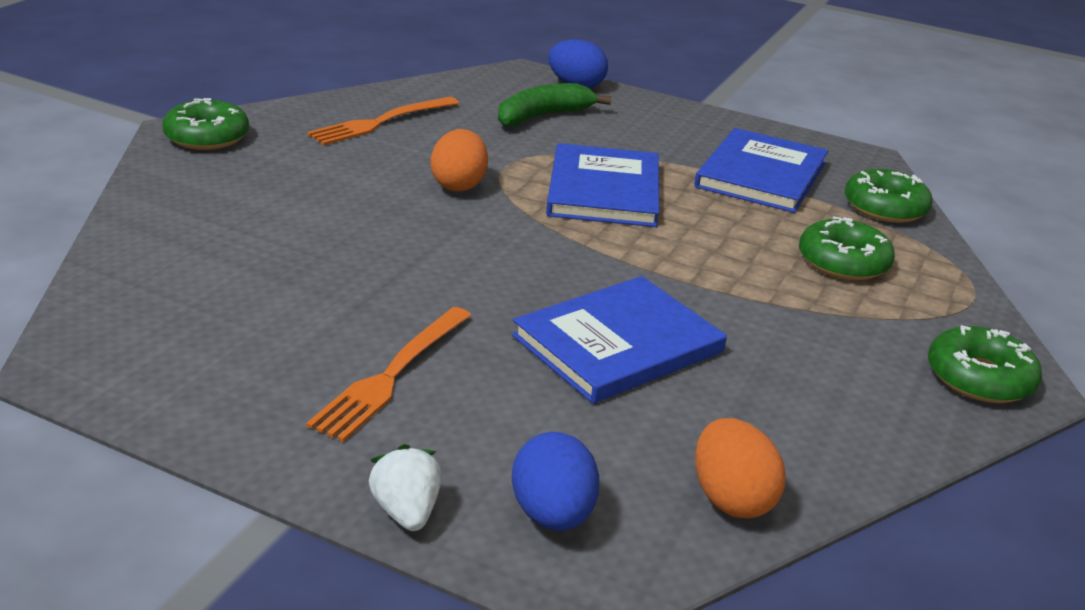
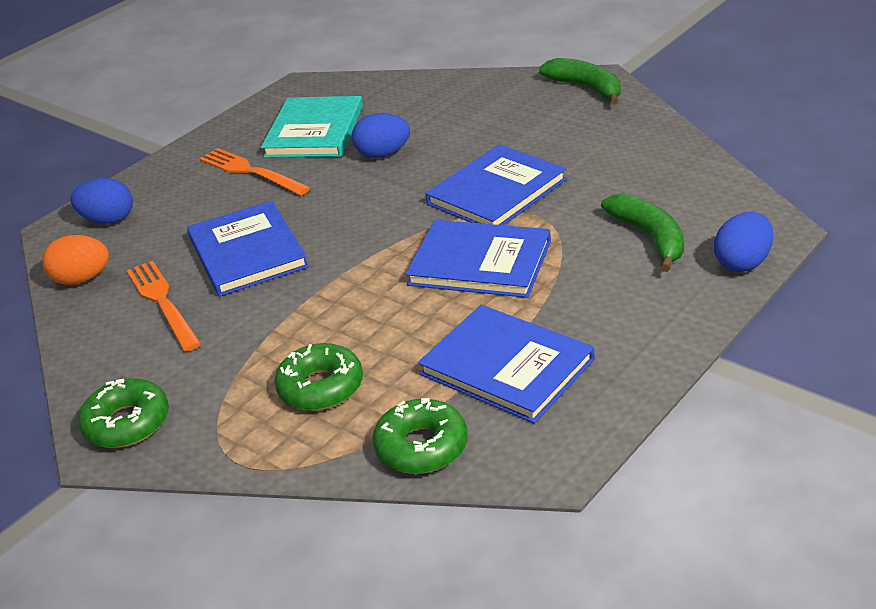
camera: 110 degrees right, 5 degrees up
green donut [162,98,249,150] -> green banana [539,58,621,105]
orange fork [307,97,459,145] -> orange fork moved to [126,260,201,352]
white strawberry [369,444,442,531] -> none
orange egg [431,129,488,192] -> blue book [426,144,567,225]
none -> turquoise book [261,96,363,158]
none -> blue egg [352,113,410,158]

